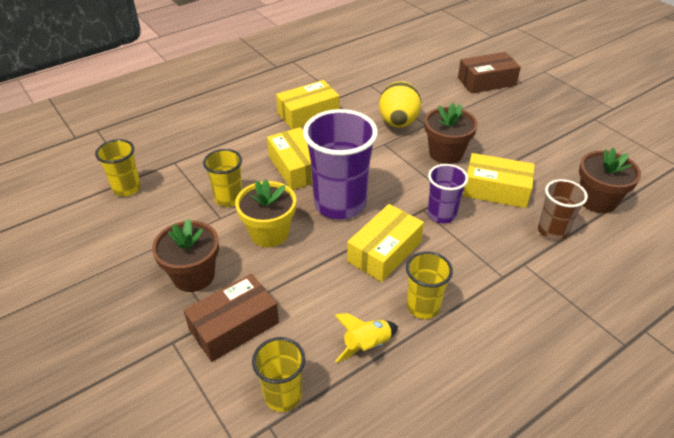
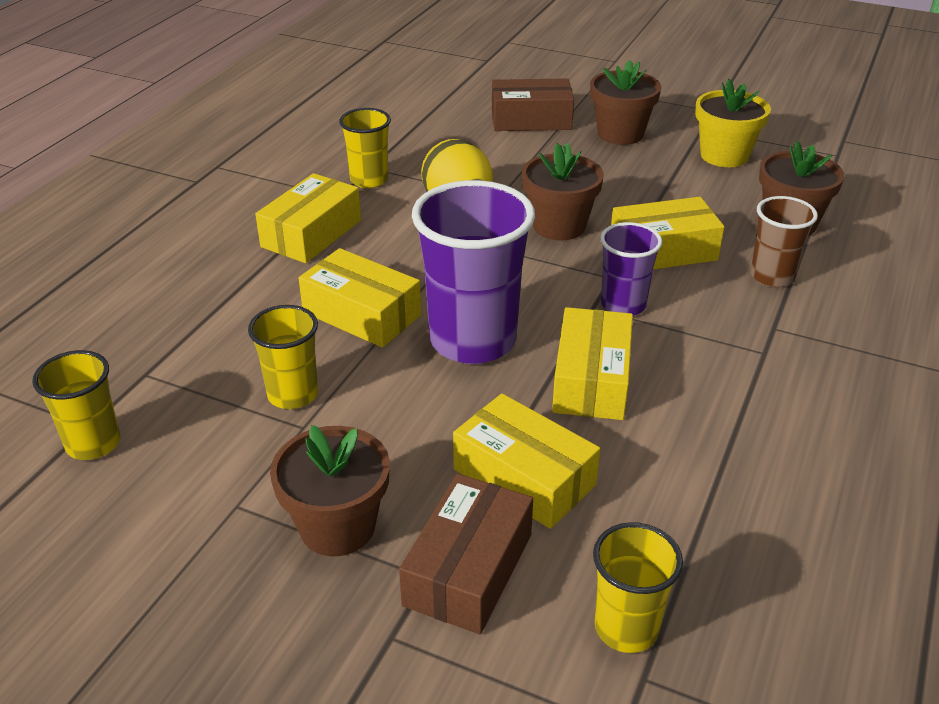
camera: 30 degrees left, 5 degrees down
yellow flower pot [235,179,296,247] -> yellow flower pot moved to [695,79,771,167]
yellow rocket [335,313,398,363] -> none
yellow cup [406,251,453,319] -> yellow cup moved to [339,108,391,188]
brown box [458,52,521,94] -> brown box turned 45 degrees clockwise [492,78,574,131]
none -> yellow box [453,393,600,529]
none -> brown flower pot [590,60,661,145]

